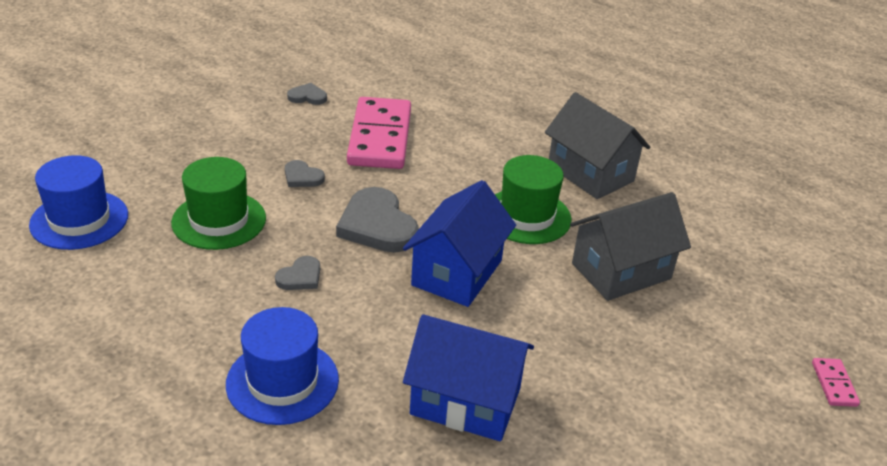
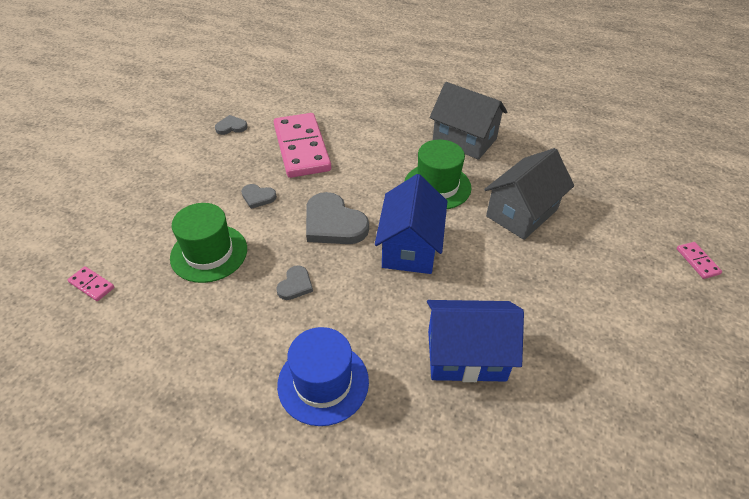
camera: 15 degrees left, 10 degrees up
blue hat [29,155,128,250] -> pink domino [68,266,114,301]

